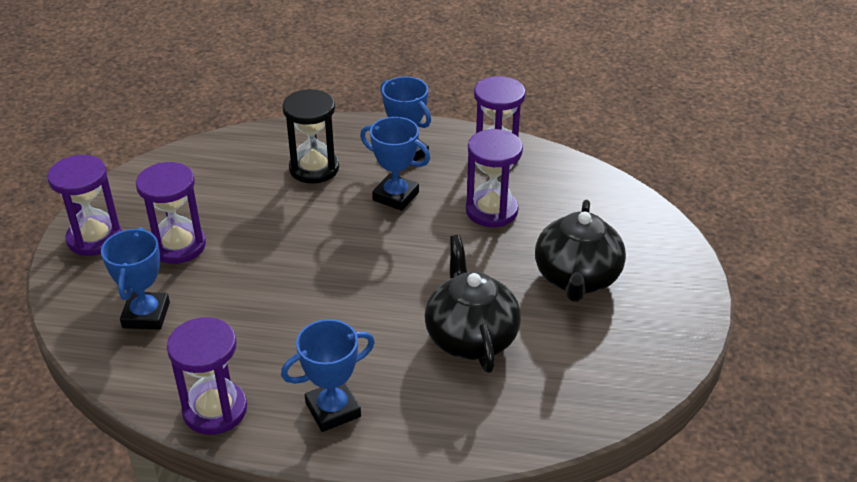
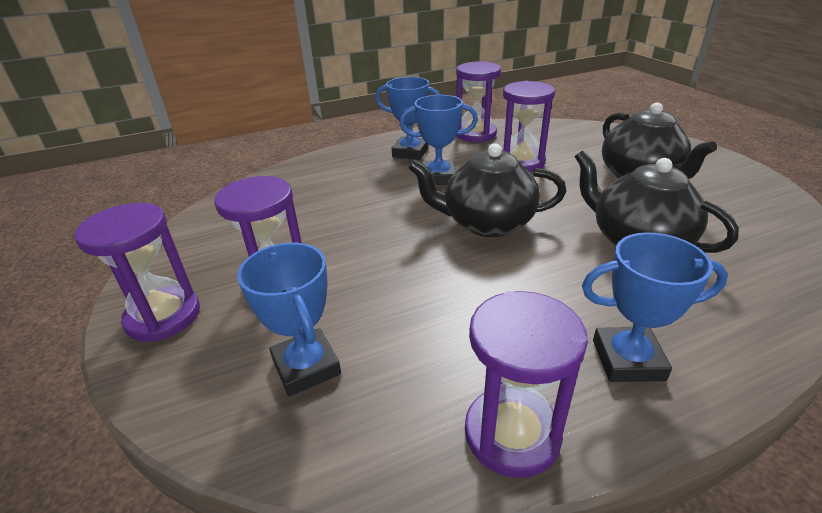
camera: 30 degrees left, 5 degrees down
blue trophy [281,319,375,432] -> blue trophy turned 60 degrees clockwise [582,232,728,382]
black hourglass [282,89,339,183] -> none
none -> black teapot [408,143,566,237]

